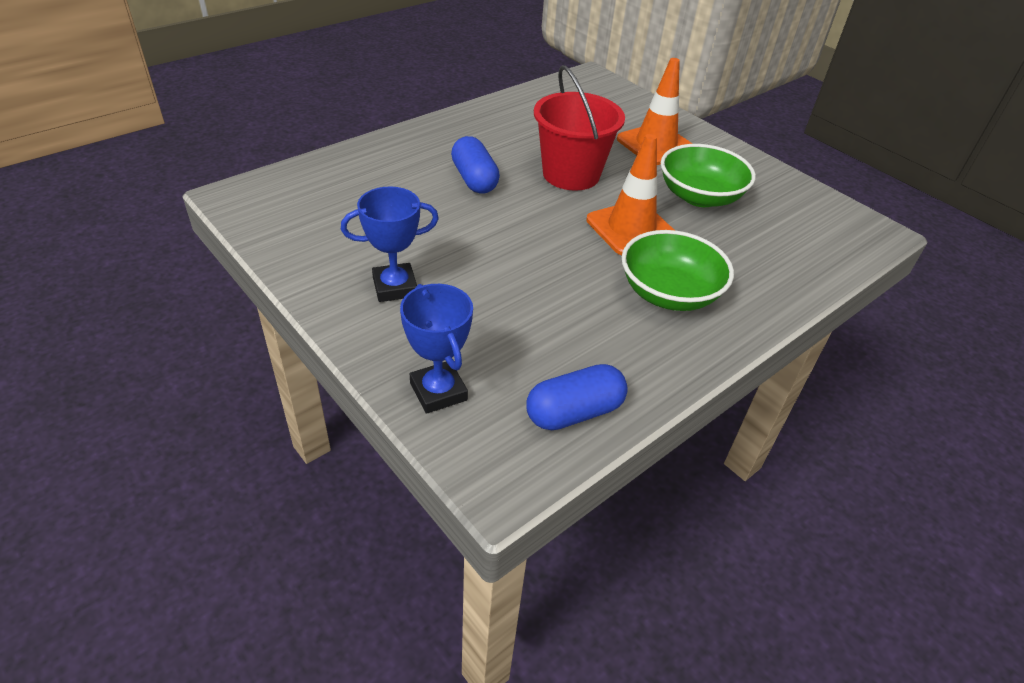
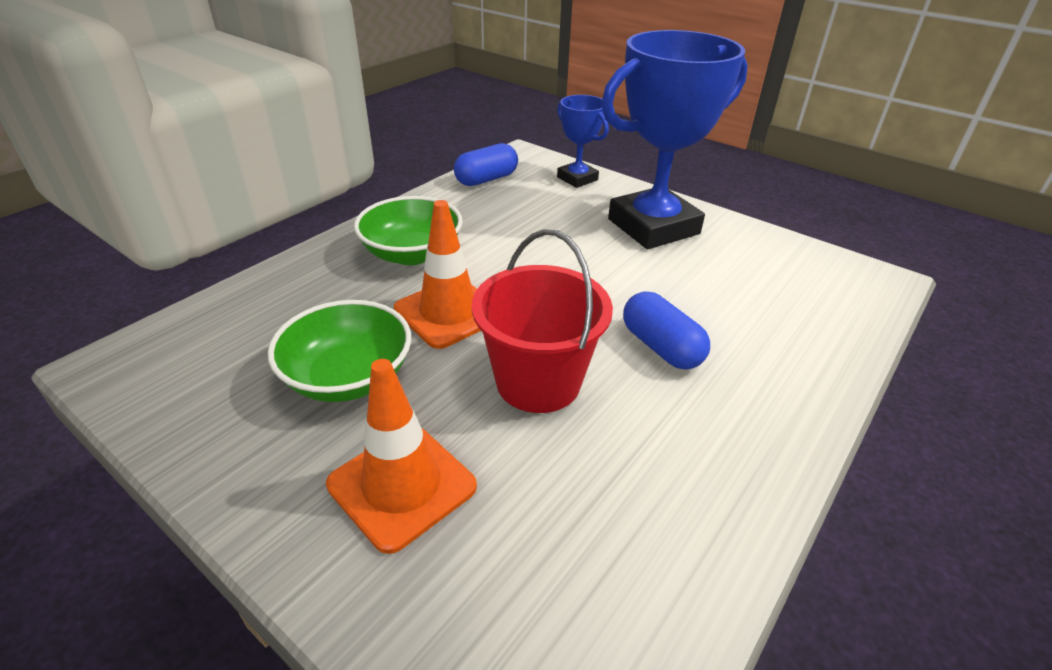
camera: 170 degrees right, 5 degrees down
blue trophy [341,187,439,302] -> blue trophy [601,30,748,249], size x1.99

